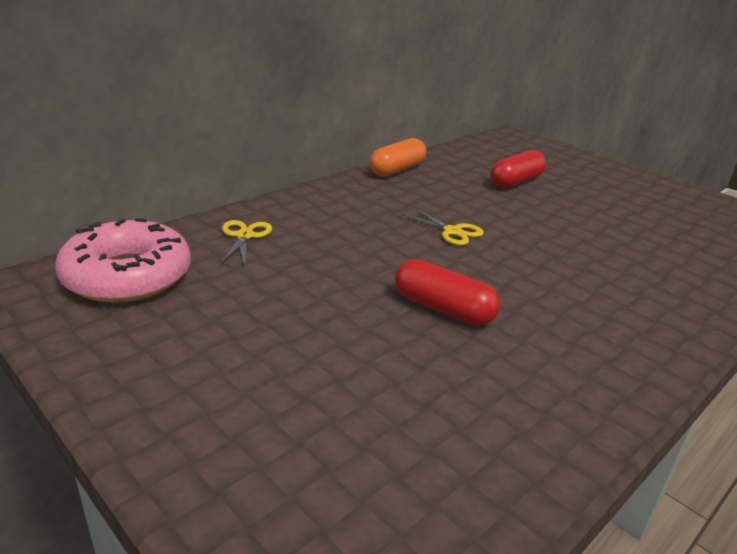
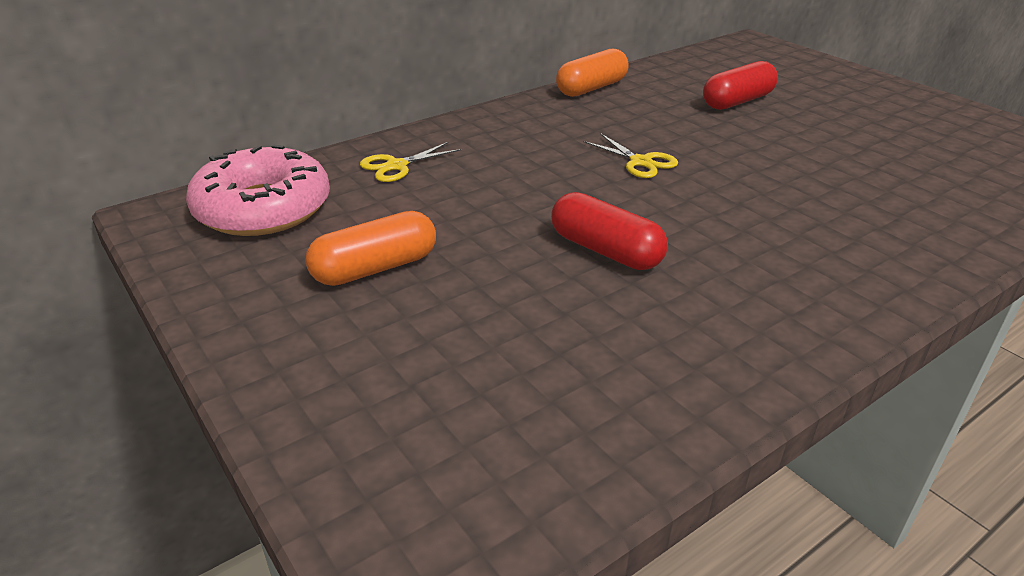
camera: 10 degrees right, 5 degrees up
yellow scissors [220,220,272,266] -> yellow scissors turned 135 degrees counterclockwise [360,142,462,182]
none -> orange capsule [305,211,436,286]

